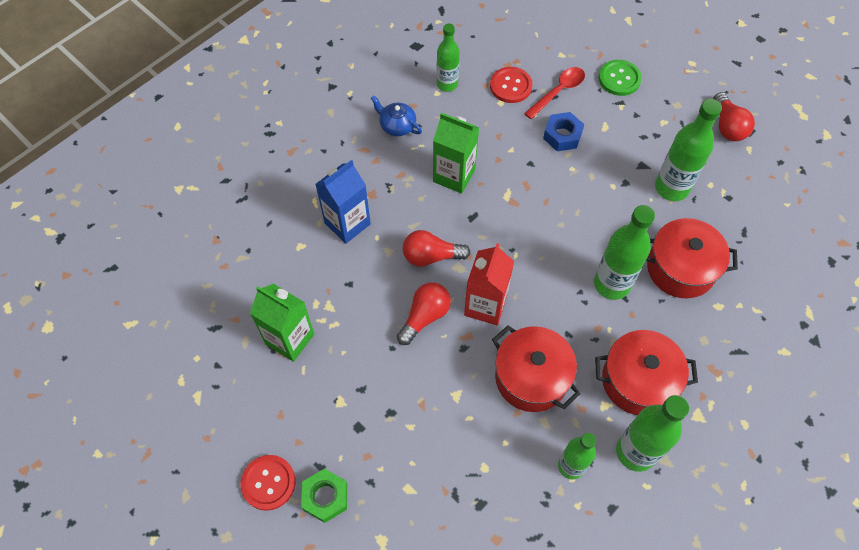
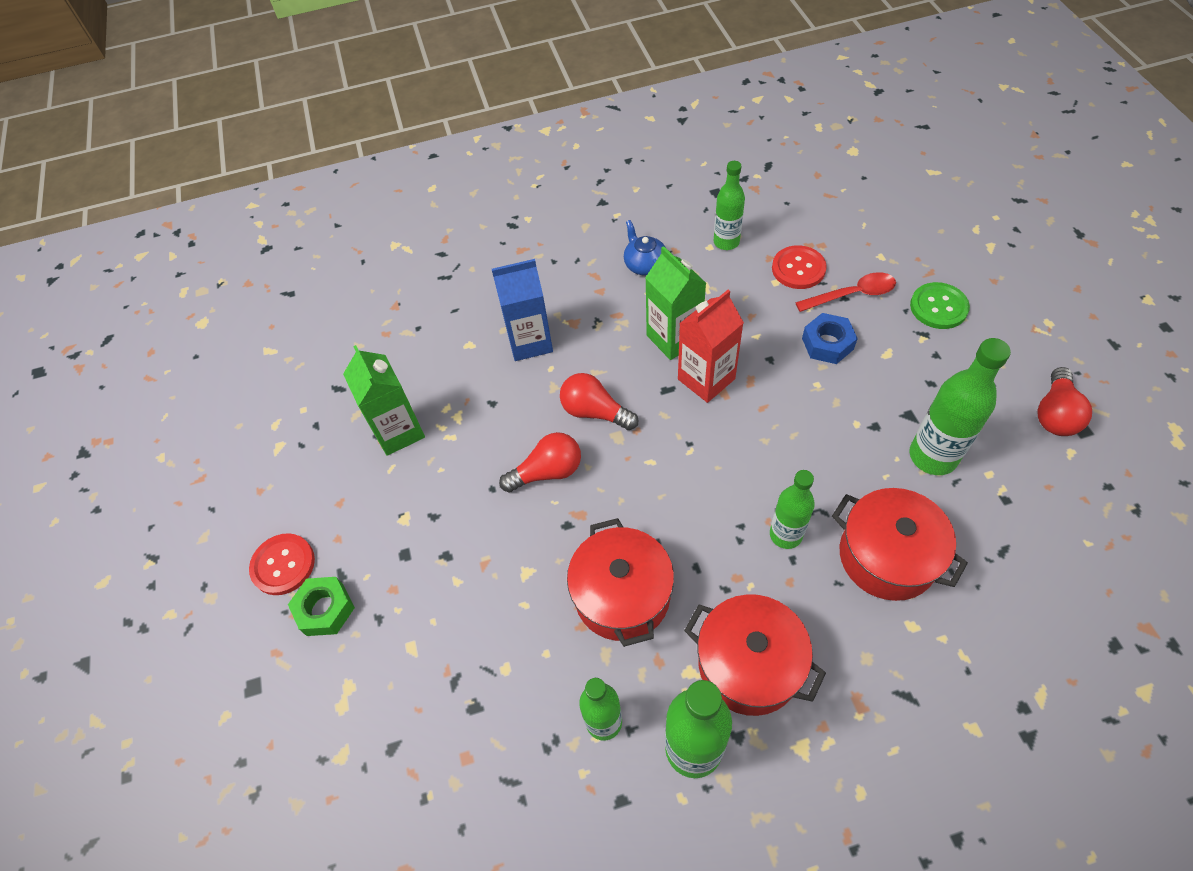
camera: 35 degrees right, 5 degrees down
red carton [464,243,514,325] -> red carton moved to [678,290,744,403]
green bottle [594,205,655,300] -> green bottle [770,470,815,549], size x0.66

